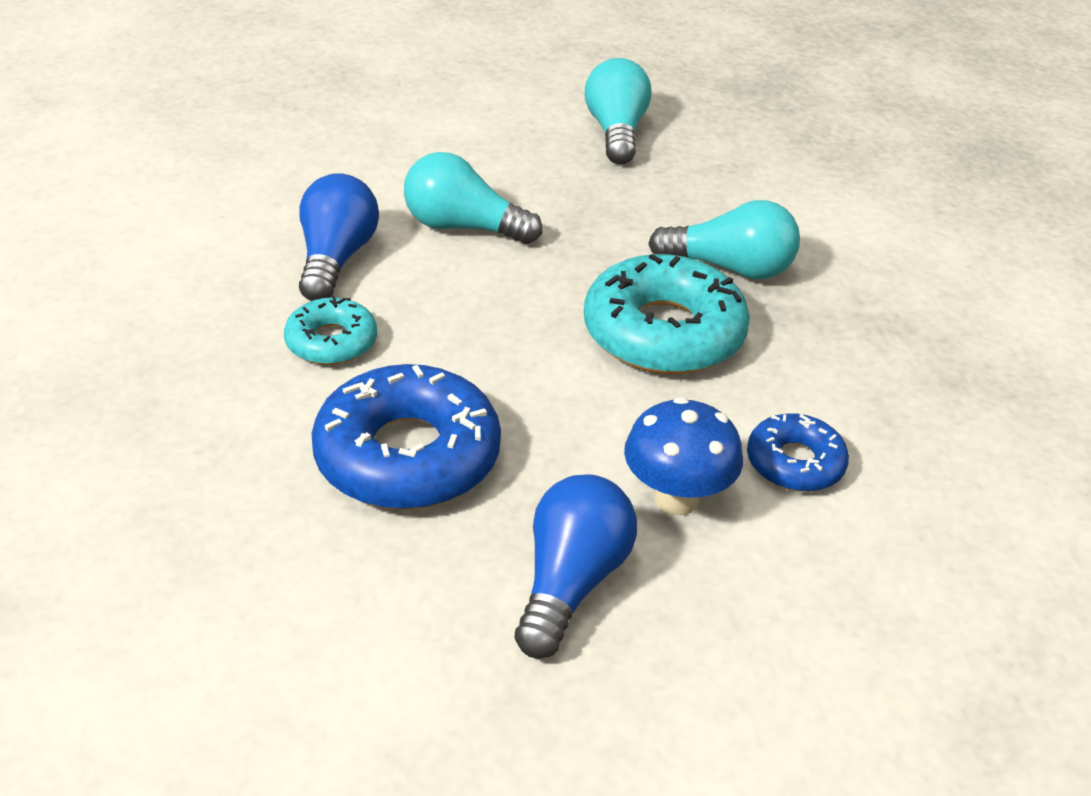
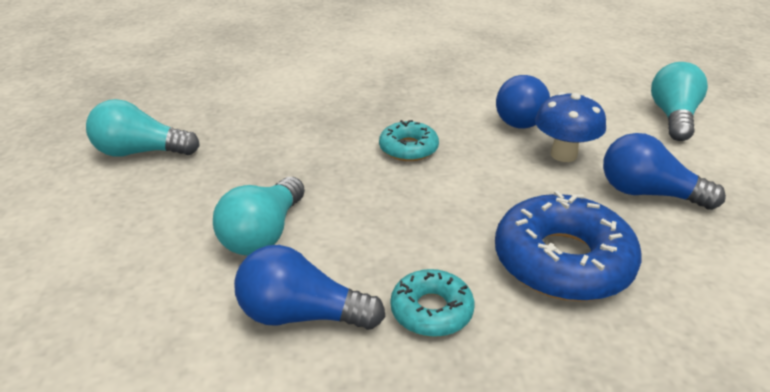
camera: 85 degrees left, 5 degrees down
turquoise donut [584,254,750,374] -> turquoise donut [379,120,439,161], size x0.55
turquoise light bulb [648,200,800,279] -> turquoise light bulb moved to [651,62,708,141]
blue donut [747,413,849,492] -> blue light bulb [496,75,550,129]

